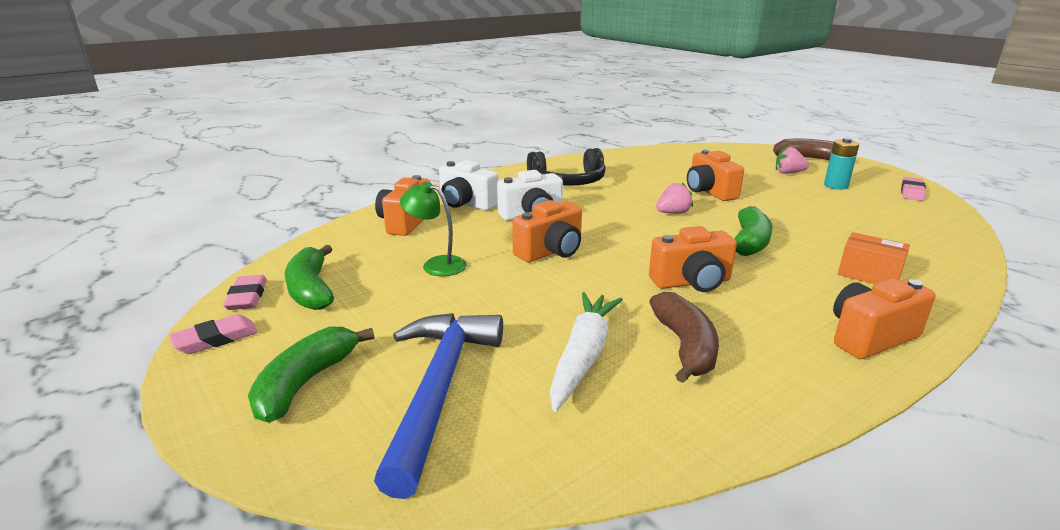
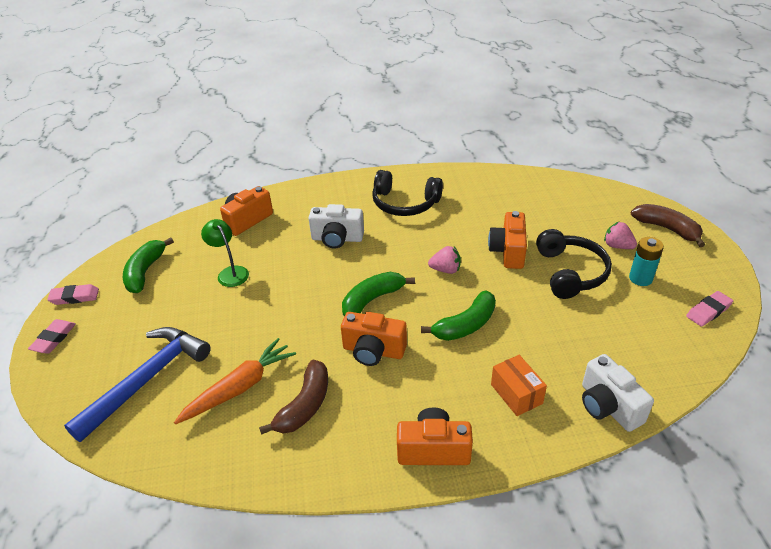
camera: 30 degrees right, 15 degrees up
pink eraser [223,275,267,310] -> pink eraser moved to [28,319,76,353]
green banana [248,327,374,423] -> green banana moved to [342,272,415,316]
white camera [439,160,499,211] -> white camera moved to [582,354,654,432]
orange camera [512,200,582,262] -> none
white carrot [550,292,623,412] -> orange carrot [174,338,296,424]
none -> black headphones [536,229,612,299]

